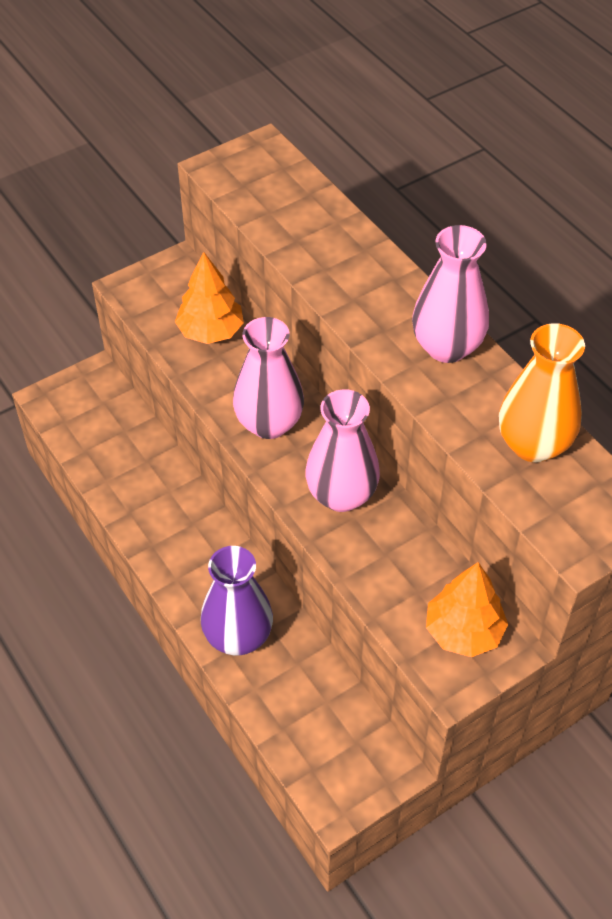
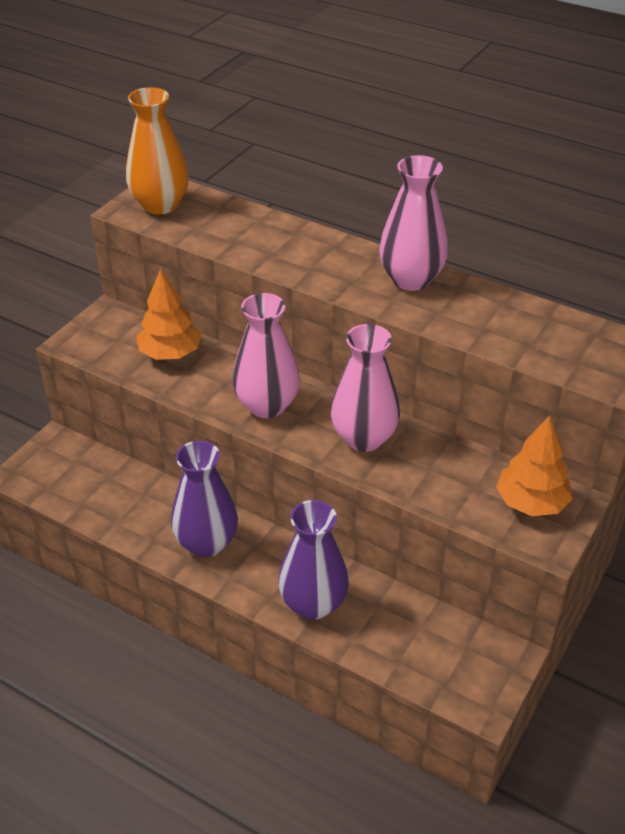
camera: 25 degrees left, 10 degrees down
orange vase [499,323,585,462] -> orange vase moved to [126,87,189,214]
none -> purple vase [171,441,238,557]

